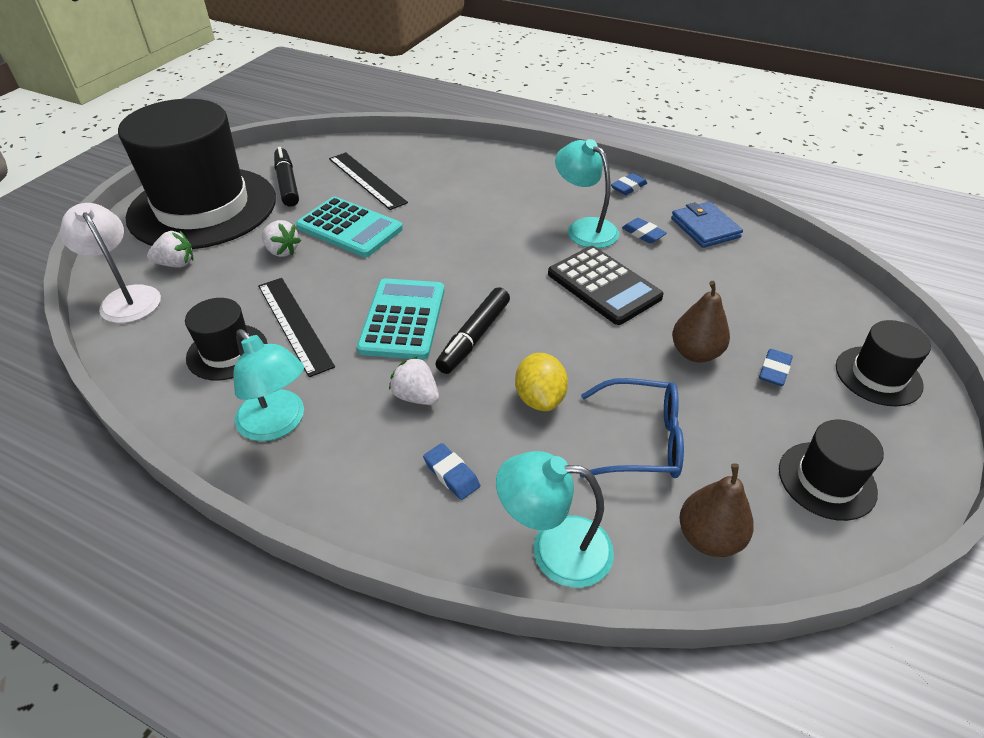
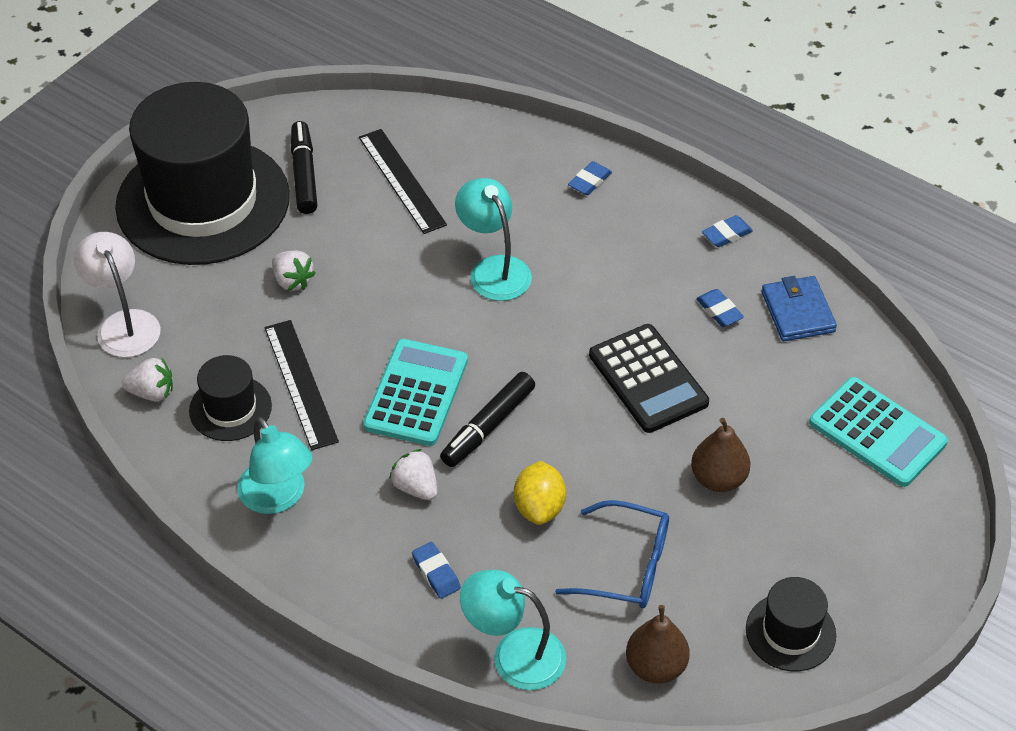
camera: 10 degrees right, 5 degrees up
white strawberry [147,231,193,268] -> white strawberry moved to [122,358,173,401]
turquoise calculator [296,197,403,257] -> turquoise calculator moved to [809,377,948,487]
turquoise lamp [555,139,619,248] -> turquoise lamp moved to [455,178,532,301]
blue eraser [759,349,793,386] -> blue eraser moved to [568,161,612,195]
black hat [836,320,931,406] -> none

